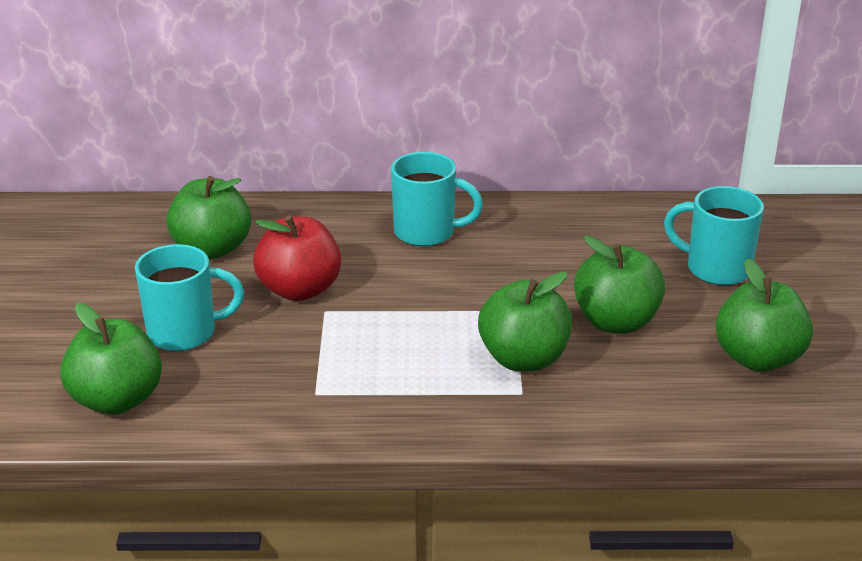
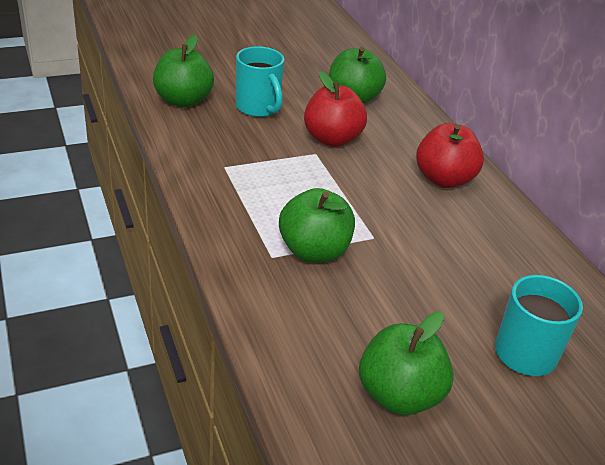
camera: 65 degrees right, 5 degrees up
turquoise mug [391,152,483,247] -> red apple [416,123,484,188]
green apple [574,236,665,334] -> none

